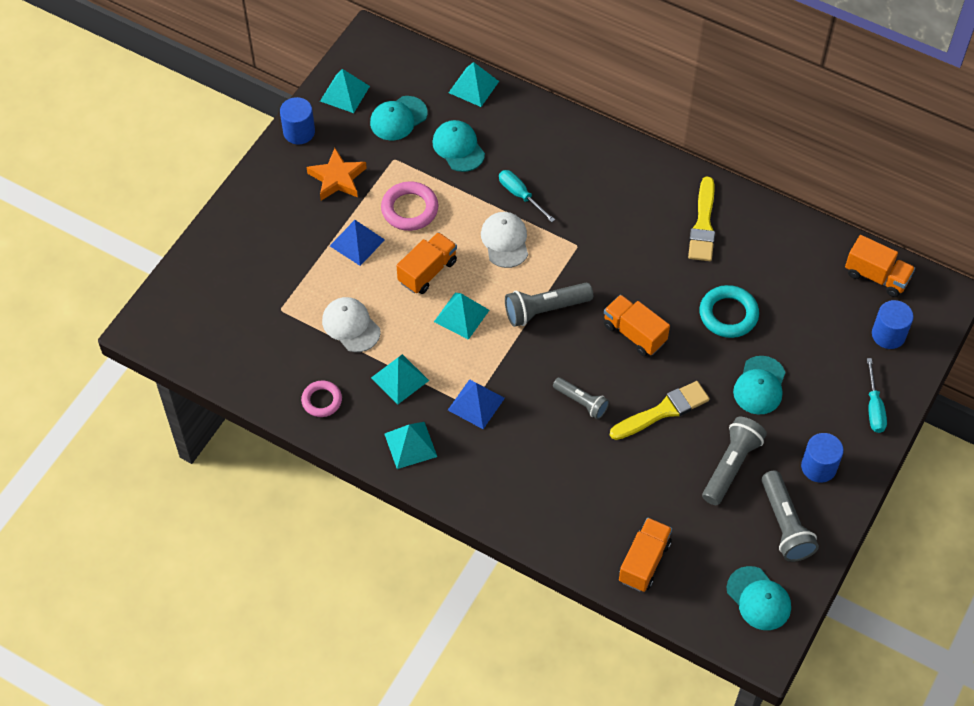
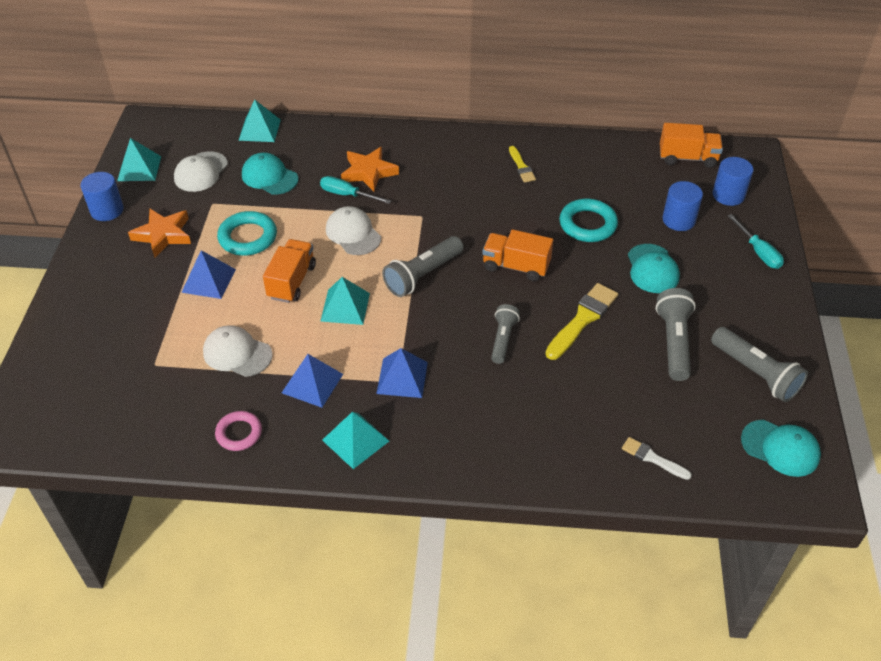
camera: 25 degrees left, 10 degrees down
turquoise cap [370,96,428,140] -> white cap [174,151,228,192]
turquoise pyramid [371,354,429,405] -> blue pyramid [282,354,343,408]
pink ring [381,181,439,231] -> turquoise ring [217,211,277,256]
grey flashlight [553,377,609,419] -> grey flashlight turned 90 degrees counterclockwise [491,304,520,364]
orange truck [619,518,672,592] -> white brush [622,437,692,480]
yellow brush [688,177,715,261] -> yellow brush [509,146,536,183], size x0.58
blue cylinder [801,433,844,483] -> blue cylinder moved to [663,181,703,231]
none -> orange star [341,147,399,192]

